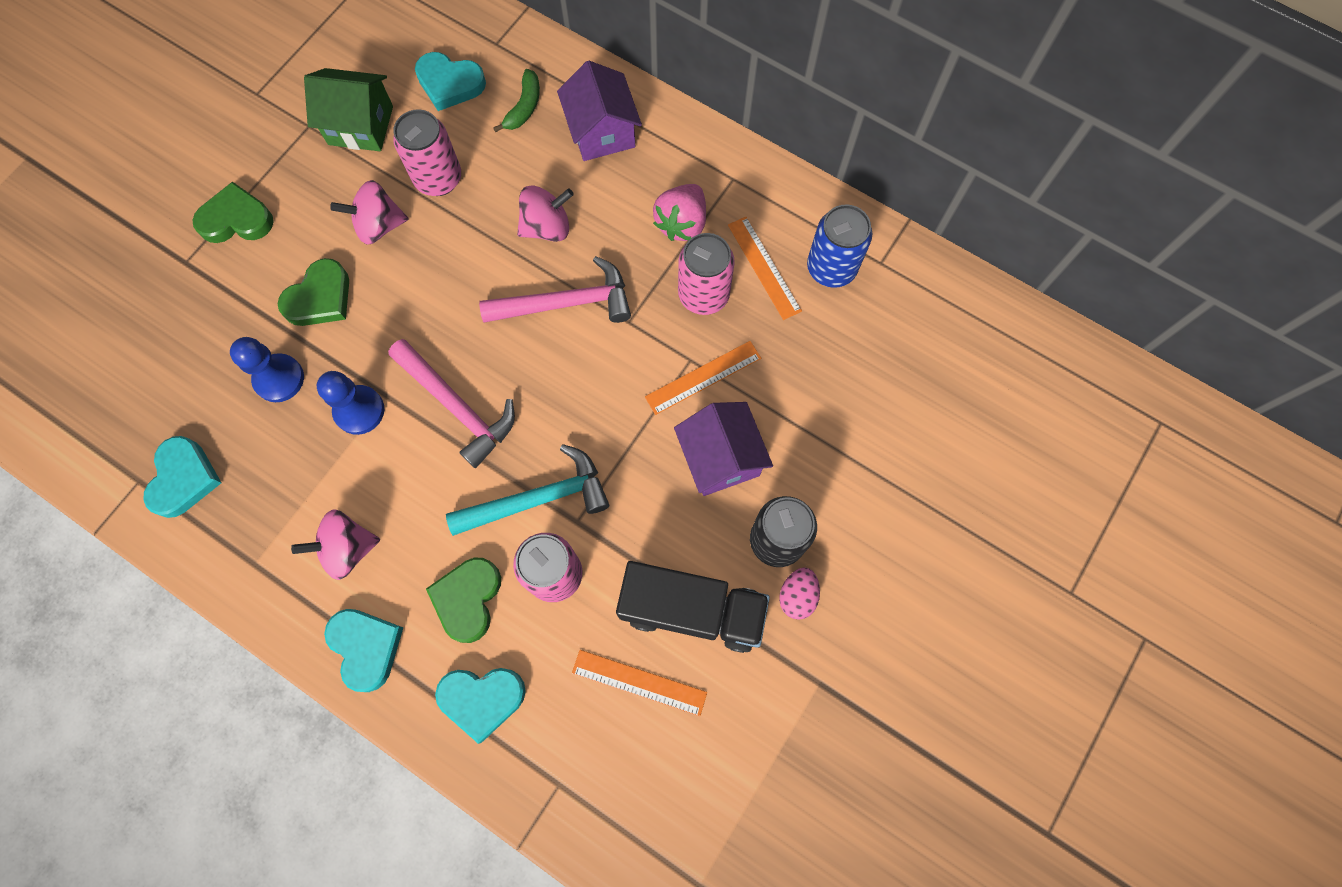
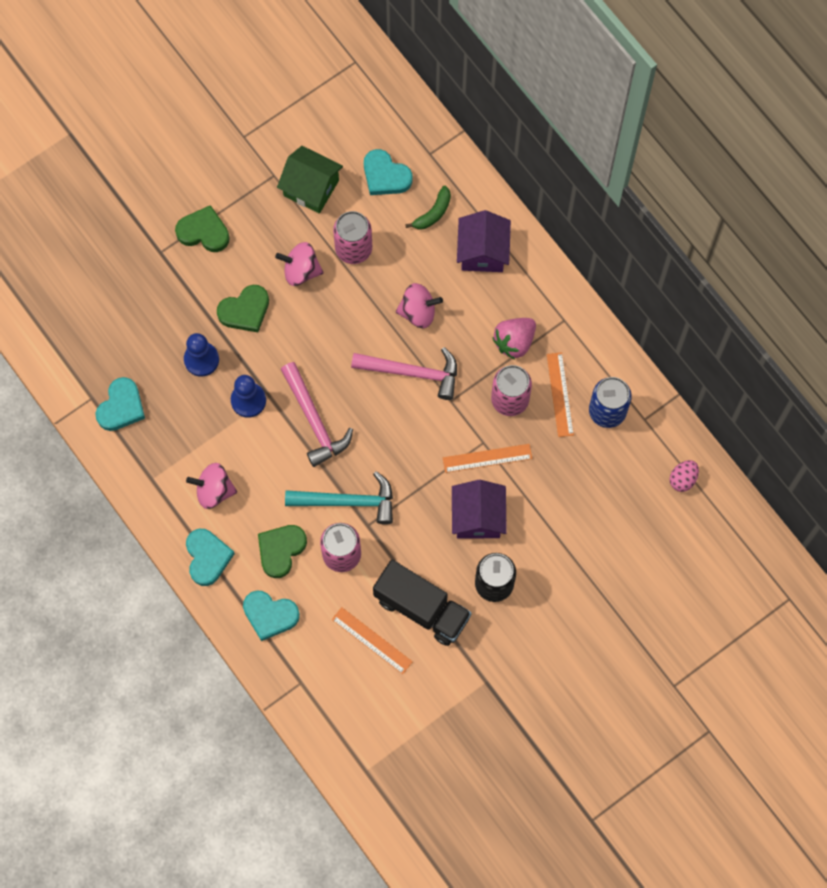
camera: 20 degrees right, 0 degrees up
pink egg [779,567,820,620] -> pink egg moved to [669,460,699,492]

